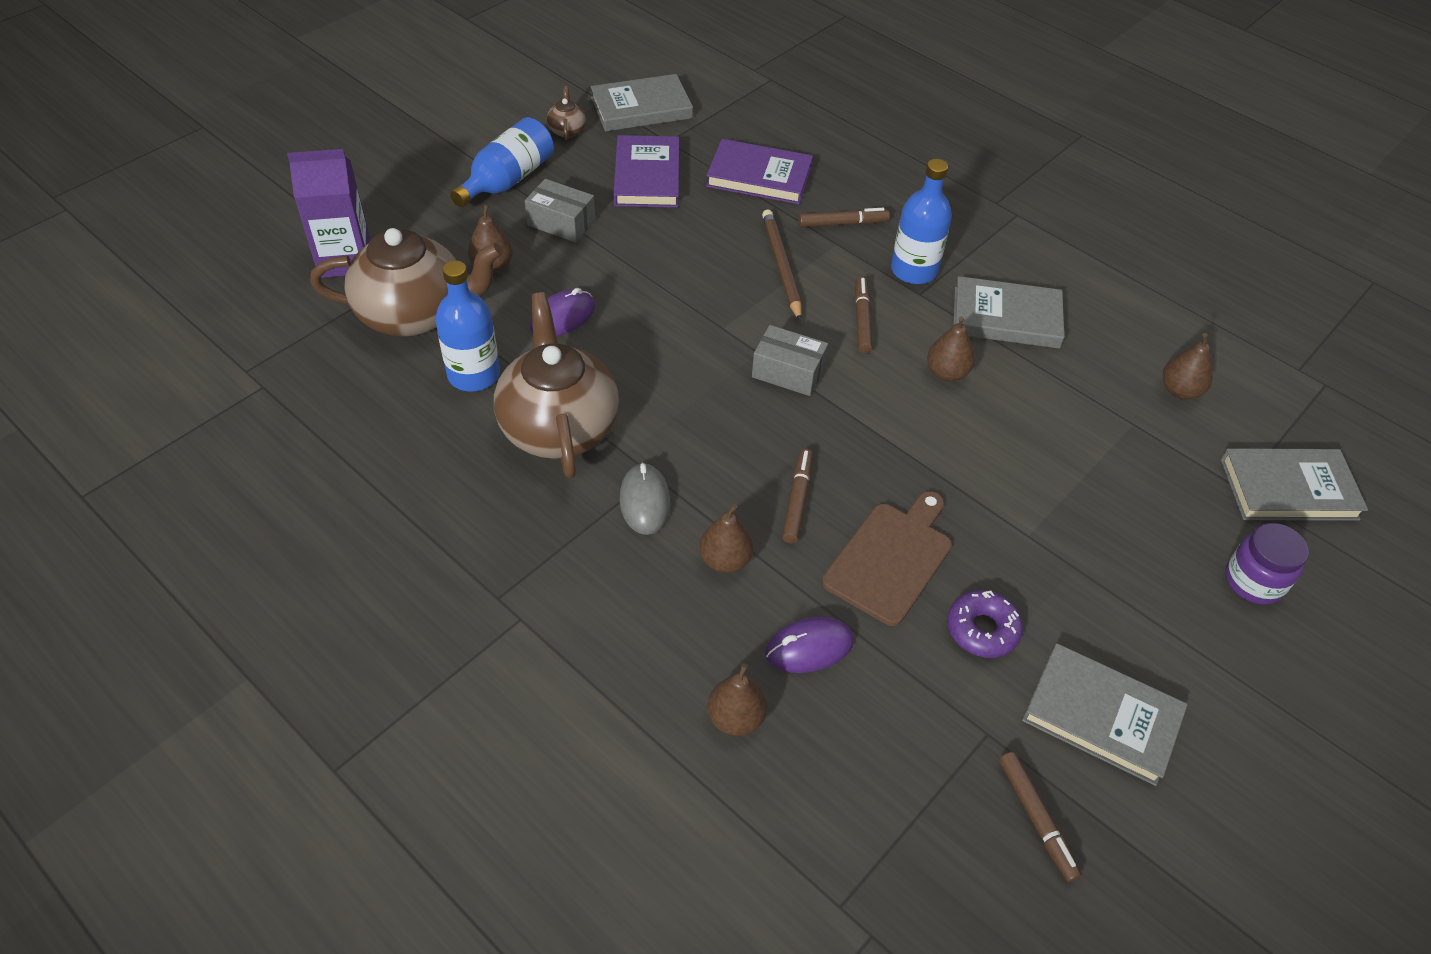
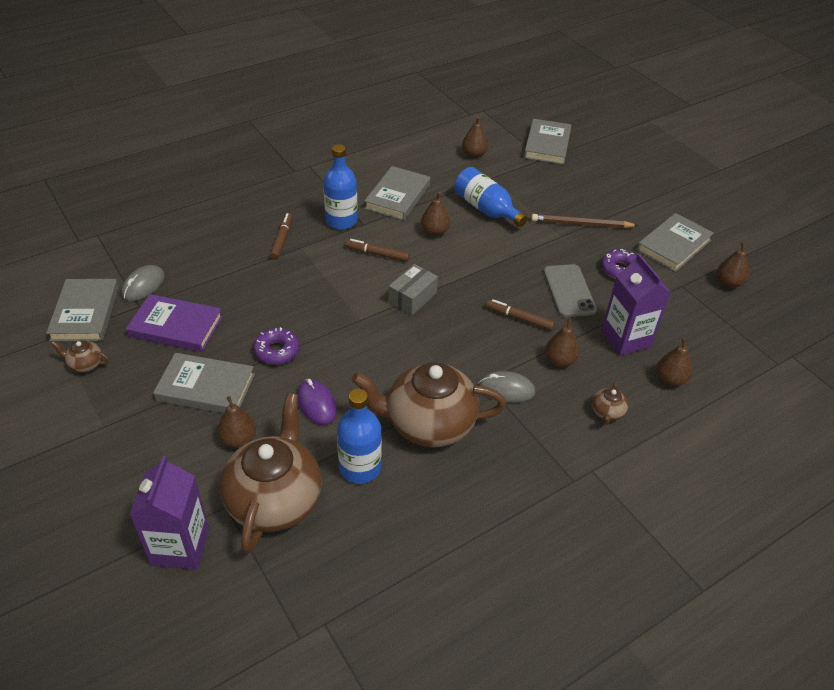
camera: 75 degrees left, 5 degrees down
blue bottle [450,117,554,207] -> blue bottle moved to [454,167,527,227]
grey box [525,179,595,243] -> grey book [153,353,255,413]
purple book [706,139,813,204] -> none
brown pencil [762,209,802,321] -> brown pencil moved to [531,214,638,228]
purple mouse [765,617,854,673] -> purple carton [601,254,671,355]
brown cutting board [822,491,952,626] -> grey phone [544,264,597,317]
brown marker [999,752,1082,882] -> brown pear [717,242,749,288]
purple jar [1226,523,1309,605] -> none
none -> grey mouse [121,265,165,301]
none -> purple donut [253,327,300,365]
none -> brown teapot [592,381,628,425]

